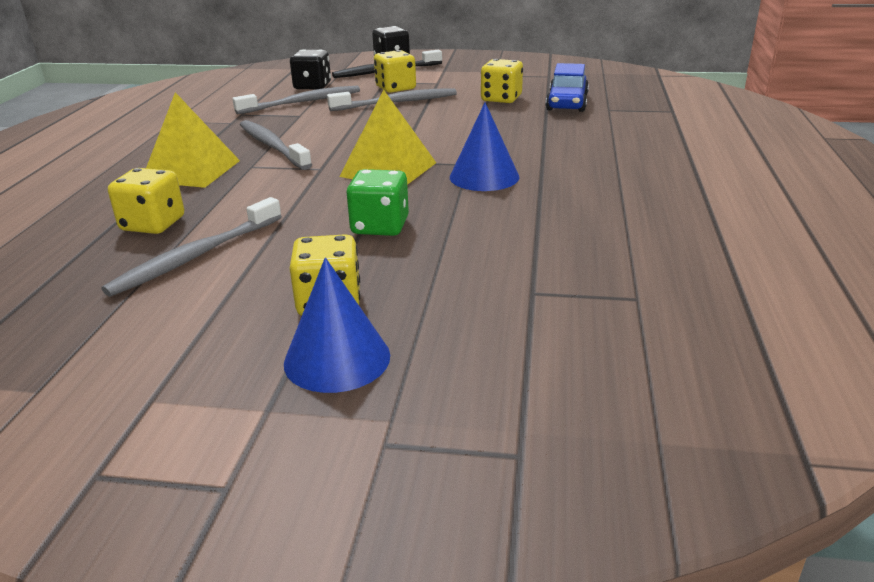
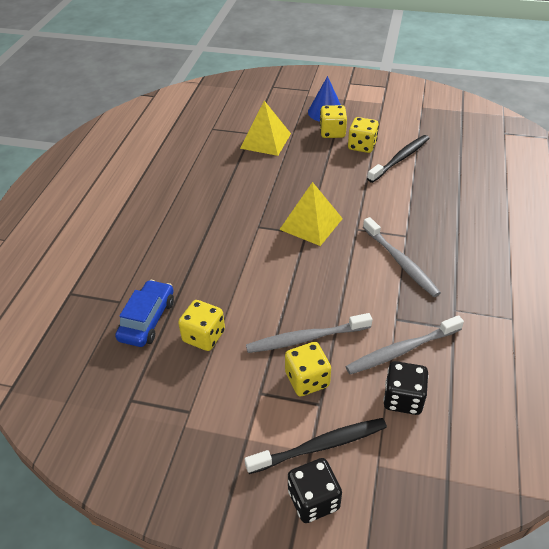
camera: 175 degrees left, 15 degrees up
grey toothbrush [101,197,282,297] -> black toothbrush [367,135,430,183]
yellow dice [108,168,184,234] -> yellow dice moved to [348,117,379,153]
yellow pyramid [146,92,240,188] -> yellow pyramid moved to [240,101,291,156]
green dice [346,169,409,236] -> none
blue cone [450,102,519,191] -> none

